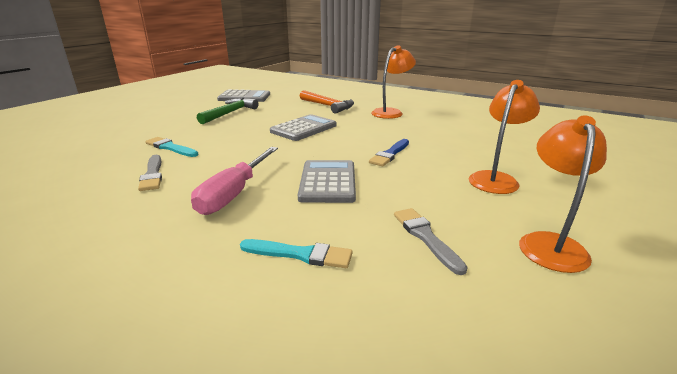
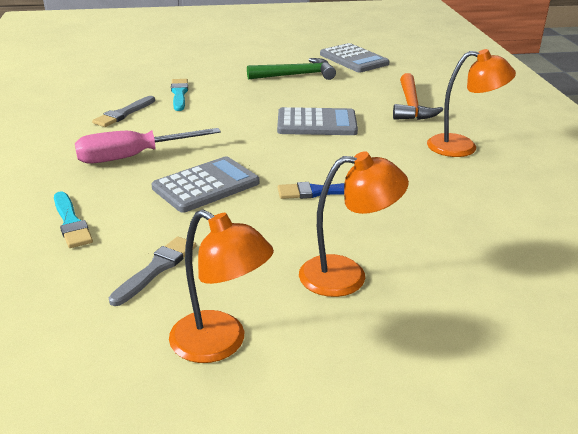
camera: 50 degrees right, 5 degrees up
orange lamp [519,116,607,273] -> orange lamp turned 60 degrees clockwise [169,209,274,363]

